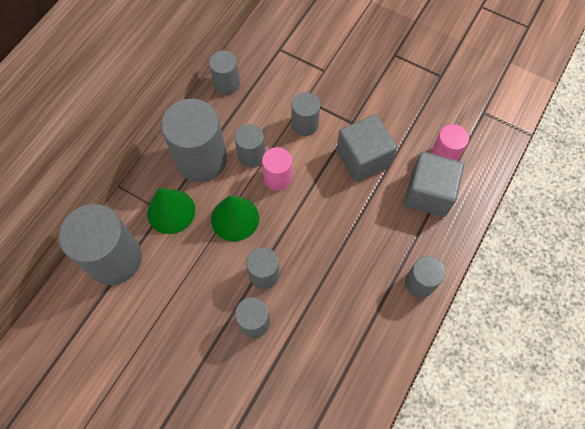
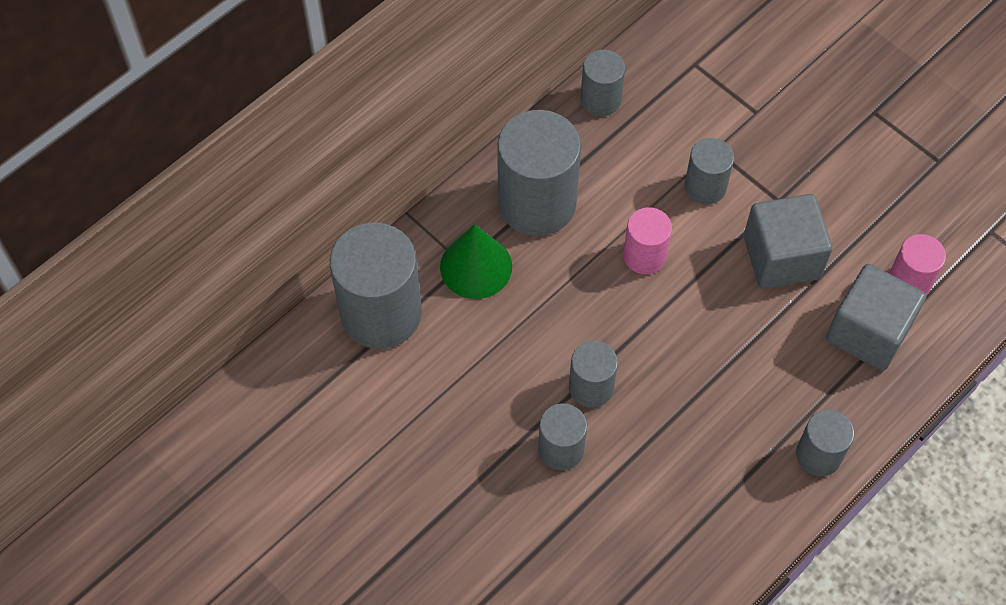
camera: 15 degrees right, 5 degrees down
green cone [211,195,259,241] -> none
grey cylinder [235,124,265,167] -> none

